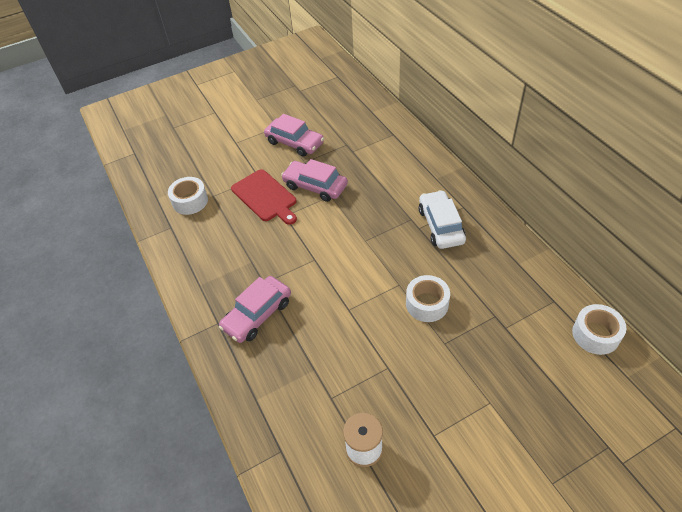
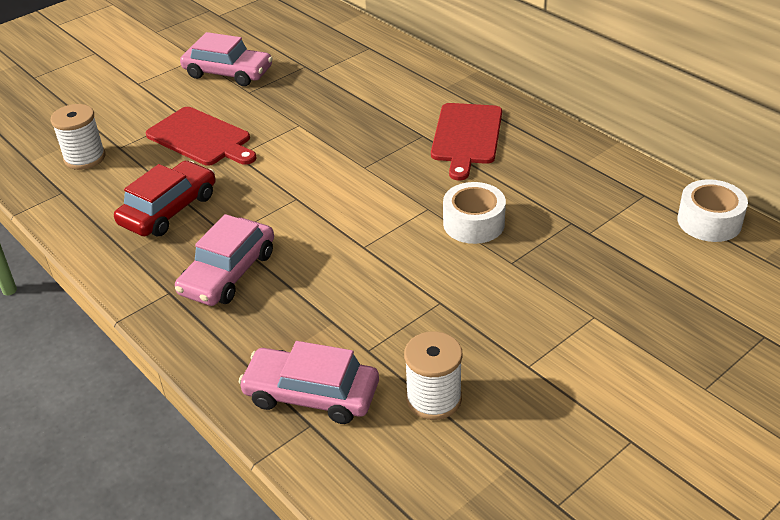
camera: 15 degrees left, 10 degrees down
white tape [168,177,208,215] -> white spool [51,104,106,170]
pink car [281,159,348,202] -> pink car moved to [238,341,379,424]
white car [419,190,466,249] -> red cutting board [431,103,502,180]
none -> red car [114,161,216,236]

